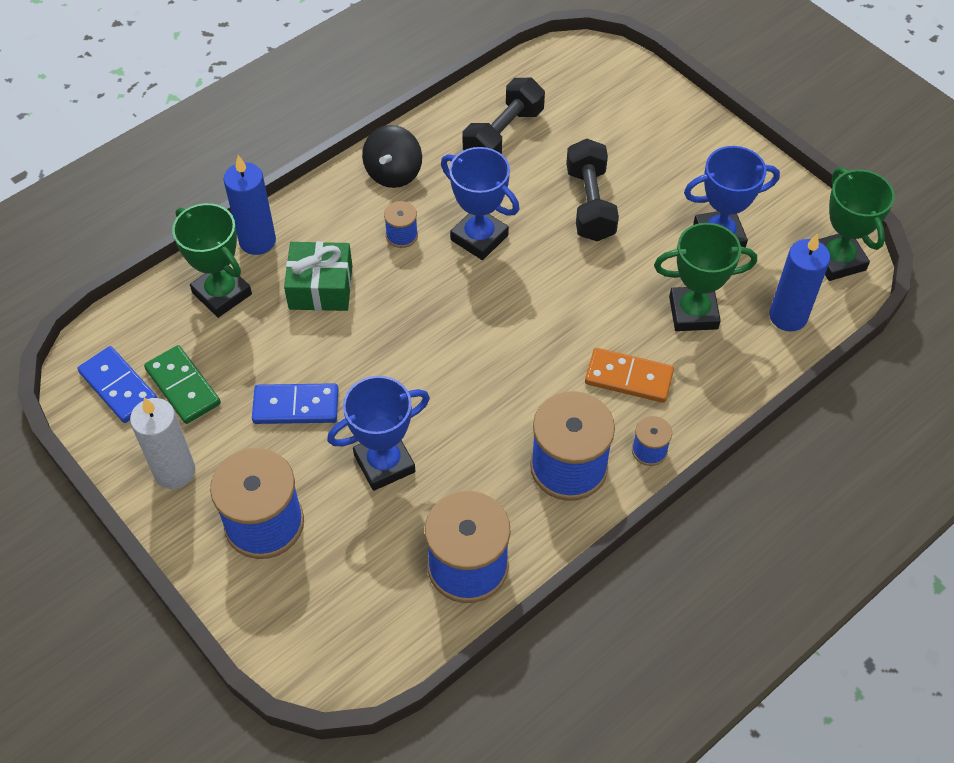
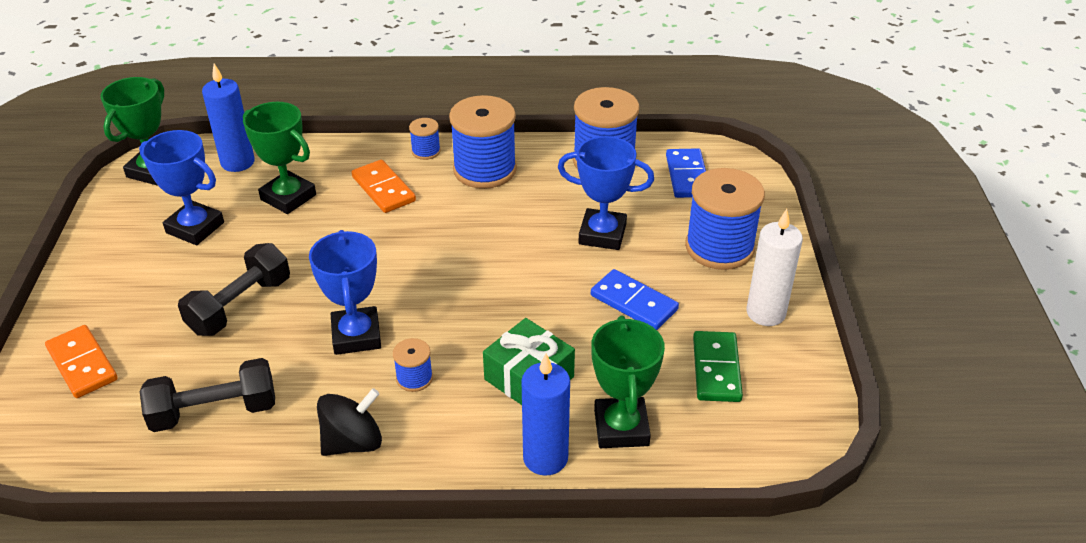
camera: 140 degrees left, 15 degrees down
blue domino [77,346,157,423] -> blue domino moved to [666,148,706,198]
none -> orange domino [45,325,118,398]

